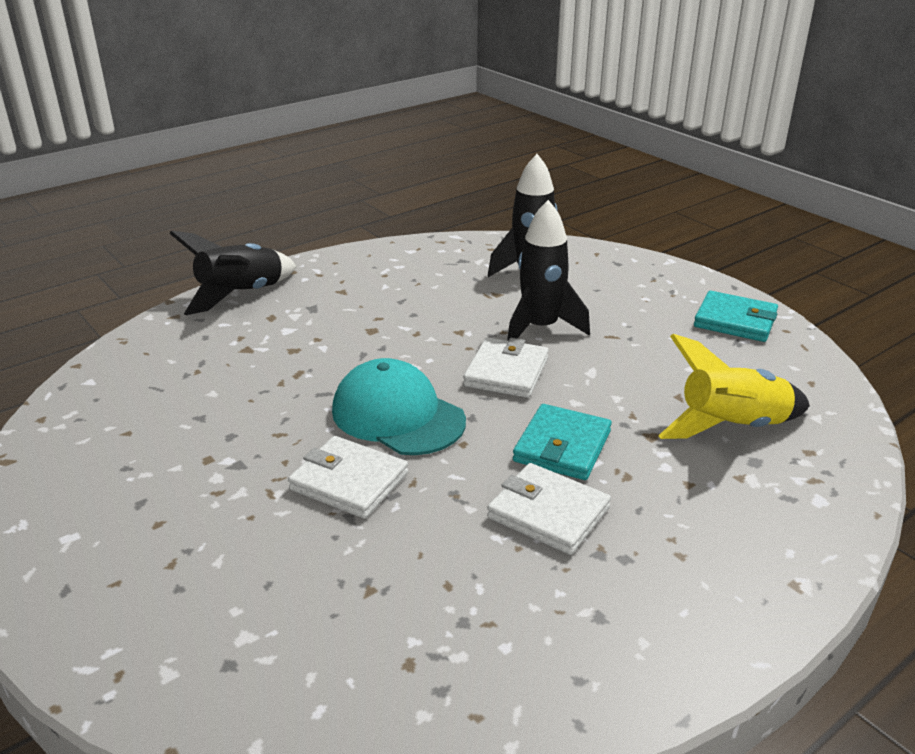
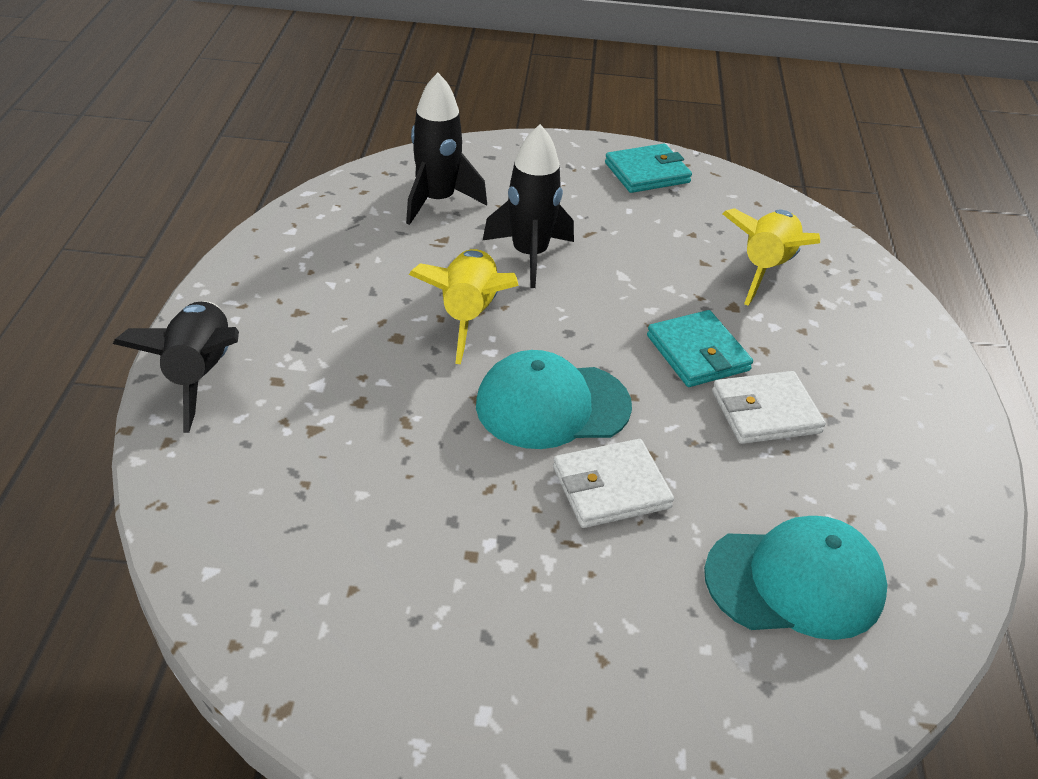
camera: 50 degrees left, 10 degrees up
white wallet [463,337,549,398] -> none
none -> yellow rocket [409,249,519,364]
none -> turquoise cap [704,516,888,640]

